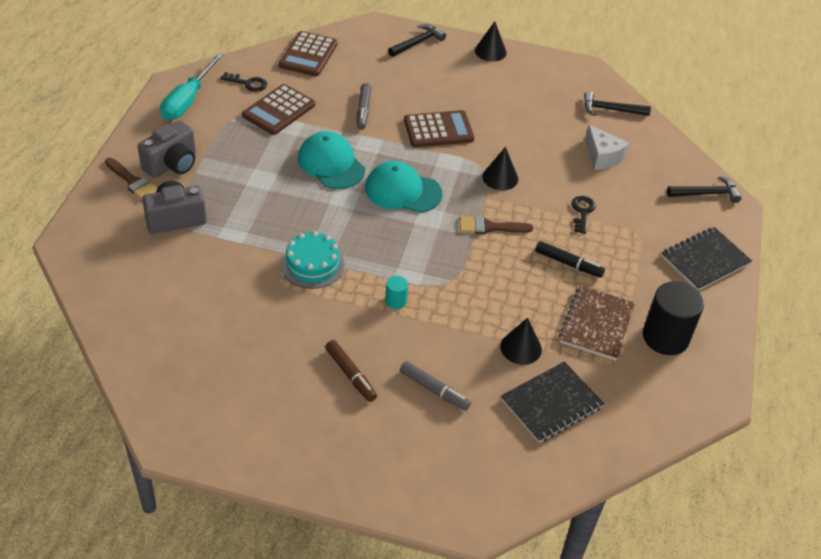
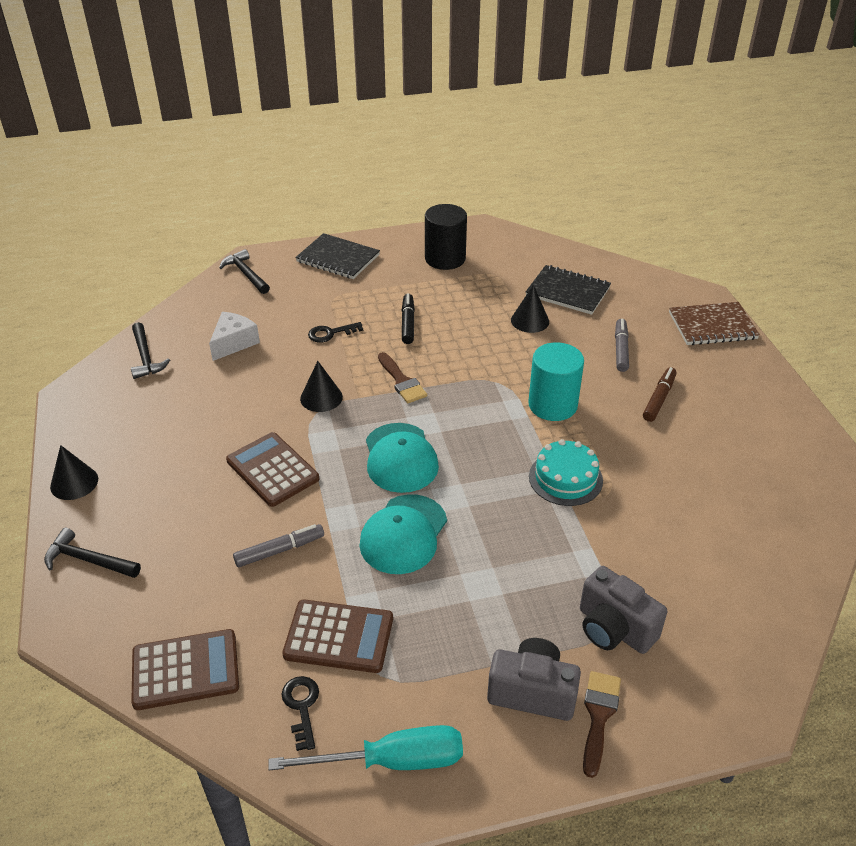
camera: 115 degrees left, 5 degrees down
turquoise cylinder [385,276,408,309] -> turquoise cylinder [528,342,584,421], size x2.19
brown notebook [559,285,635,361] -> brown notebook moved to [669,302,760,345]

